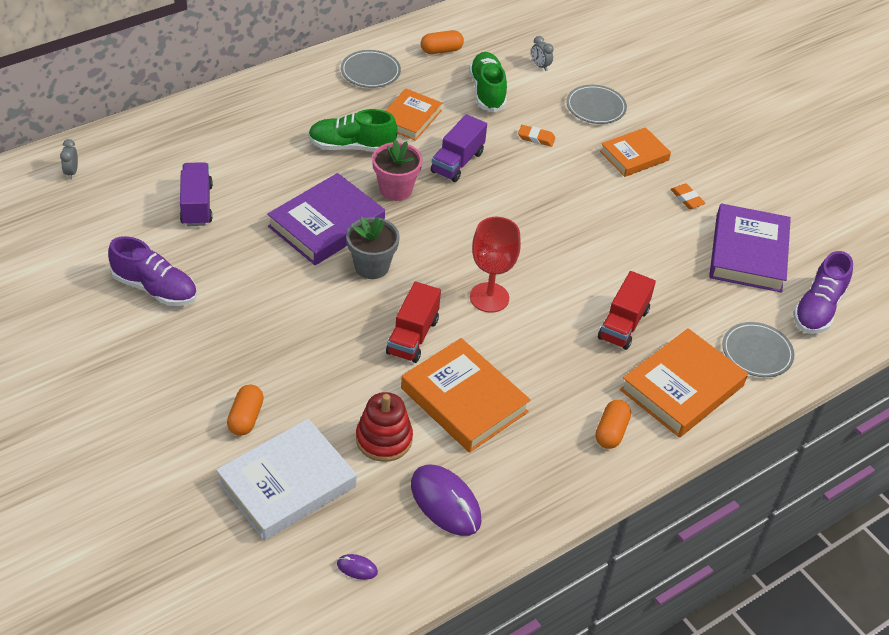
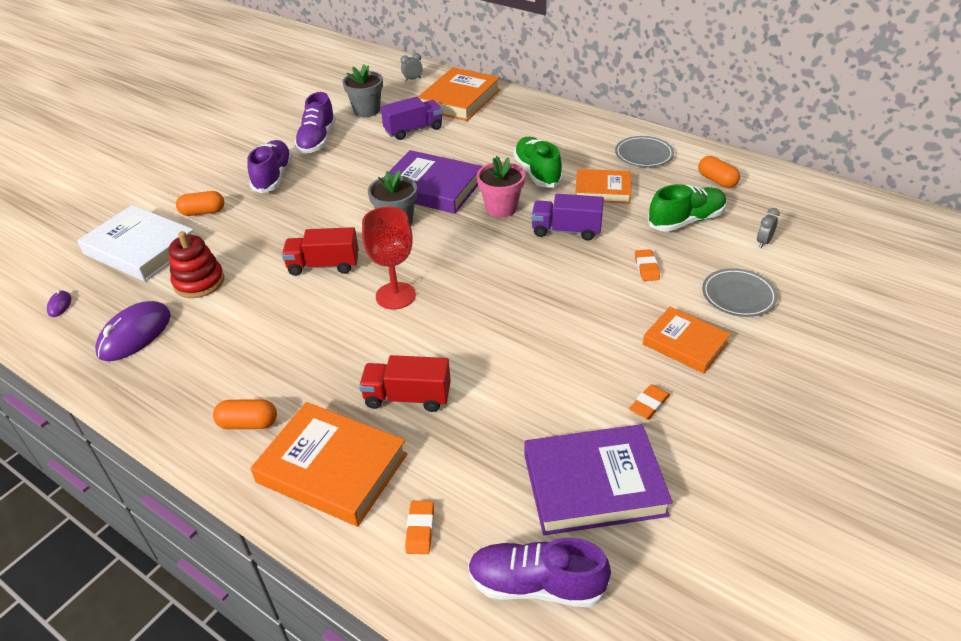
camera: 75 degrees right, 5 degrees down
orange book [401,338,531,453] -> orange book moved to [418,67,500,121]
grey plate [722,322,794,377] -> orange eraser [405,501,434,554]
none -> purple shoe [247,140,293,193]
none -> grey flower pot [342,64,383,117]

